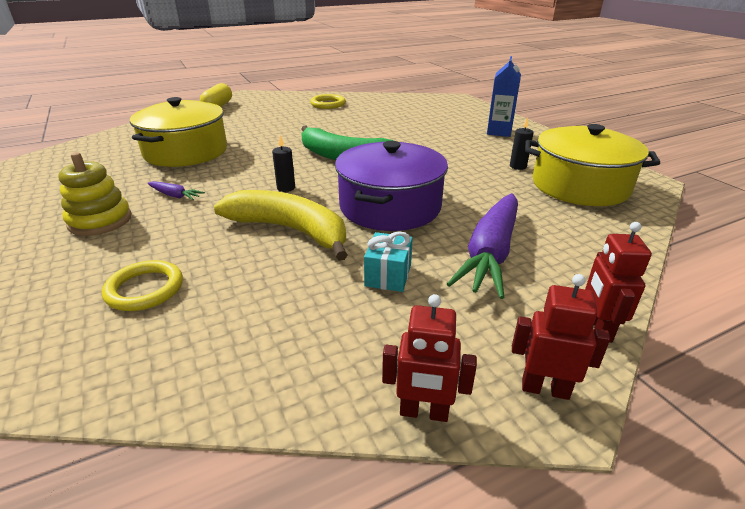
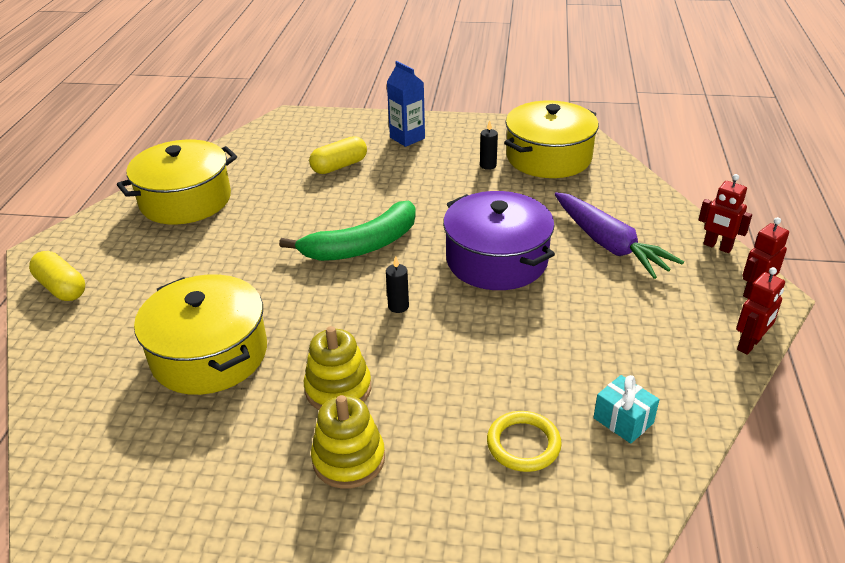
camera: 55 degrees left, 5 degrees up
purple carrot [147,181,205,200] -> yellow stacking toy [304,326,371,410]
yellow banana [214,190,347,261] -> none
yellow ring [310,94,346,109] -> yellow pot [117,139,237,225]
turquoise gift [364,231,413,292] -> turquoise gift moved to [593,375,660,444]
none -> yellow capsule [309,136,367,174]

